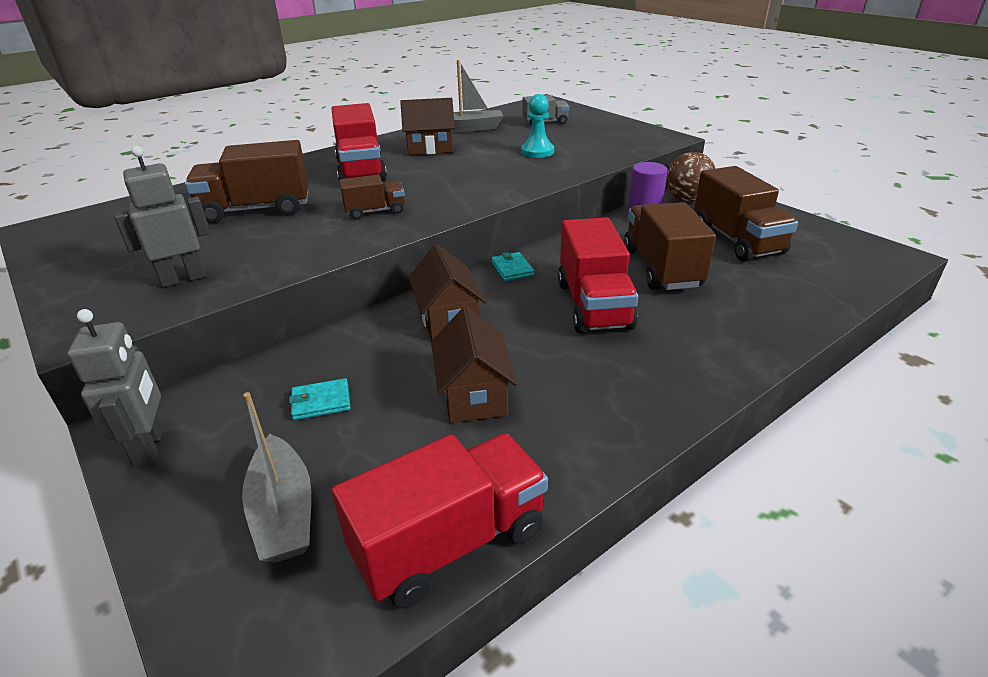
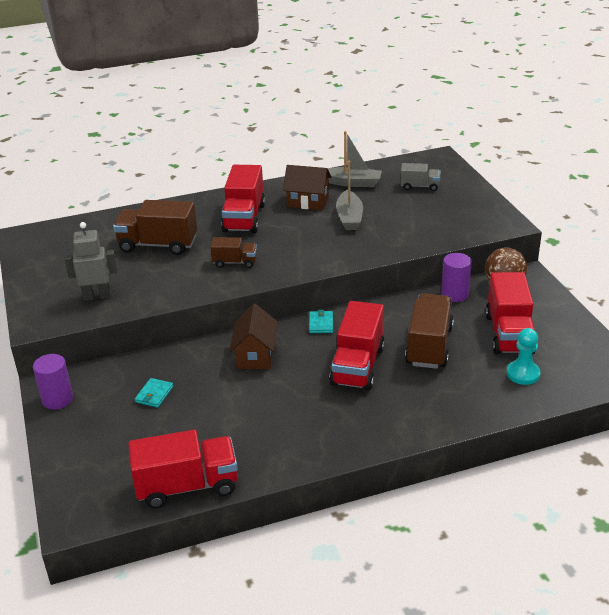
camera: 20 degrees right, 0 degrees up
grey robot [67,309,163,467] -> purple cylinder [33,354,73,409]
grey boat [242,392,311,563] -> grey boat moved to [336,161,363,230]
turquoise wallet [289,378,350,420] -> turquoise wallet turned 75 degrees counterclockwise [135,378,173,408]
brown house [431,307,517,423] -> none
turquoise pawn [521,94,554,158] -> turquoise pawn moved to [507,328,540,385]
brown truck [694,166,798,262] -> red truck [485,272,535,354]

